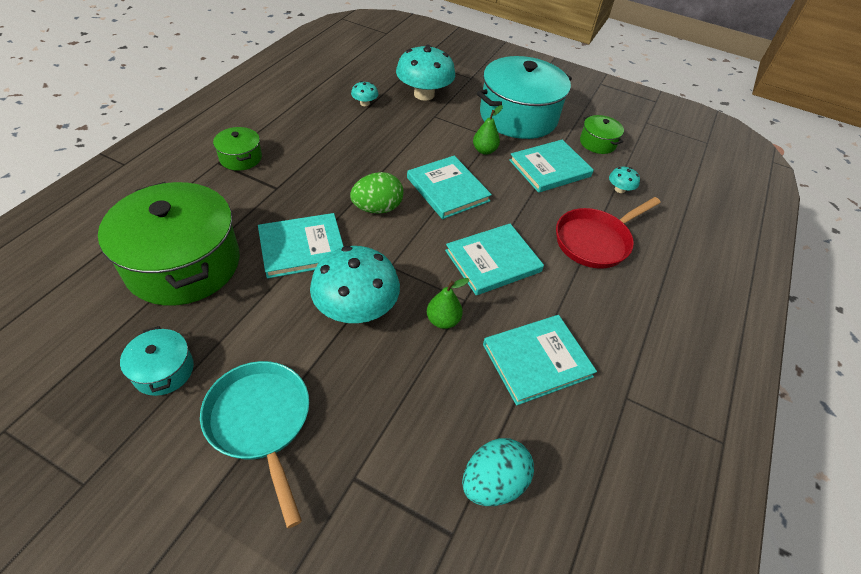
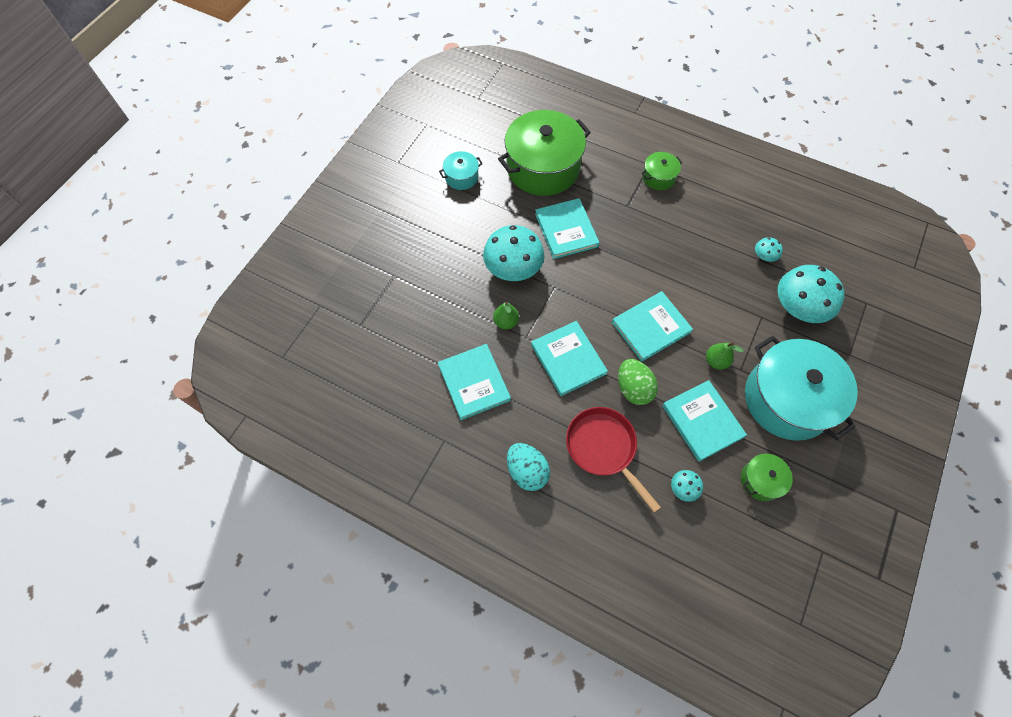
camera: 95 degrees right, 15 degrees up
turquoise pan [200,361,309,528] -> none
green egg [350,172,404,213] -> green egg moved to [618,359,658,405]
turquoise egg [462,438,534,506] -> turquoise egg moved to [507,443,550,491]

